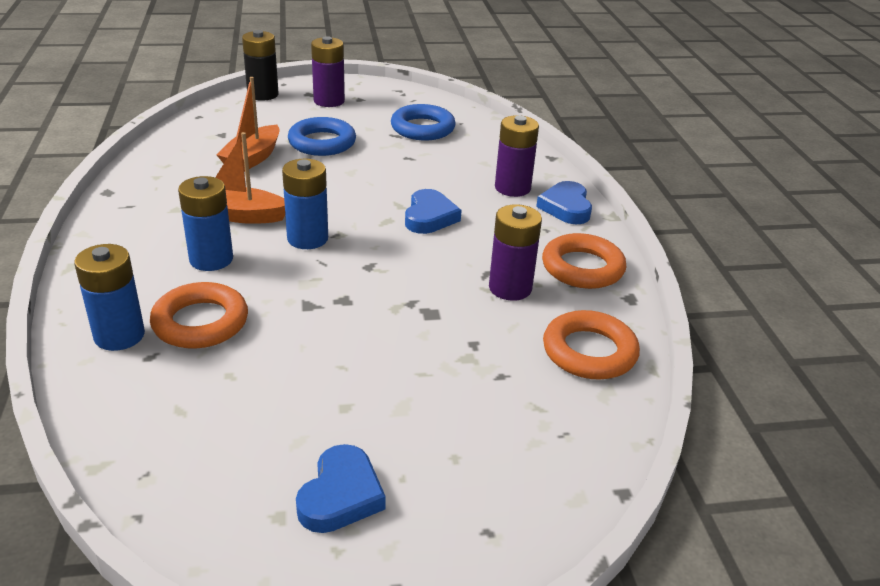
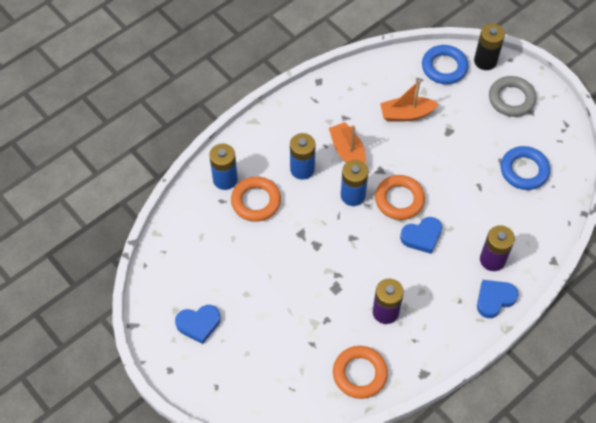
camera: 60 degrees right, 25 degrees up
blue ring [288,117,356,156] -> blue ring moved to [422,45,468,84]
purple battery [311,36,345,107] -> grey ring [489,76,536,117]
orange ring [542,233,626,289] -> orange ring moved to [375,175,425,220]

